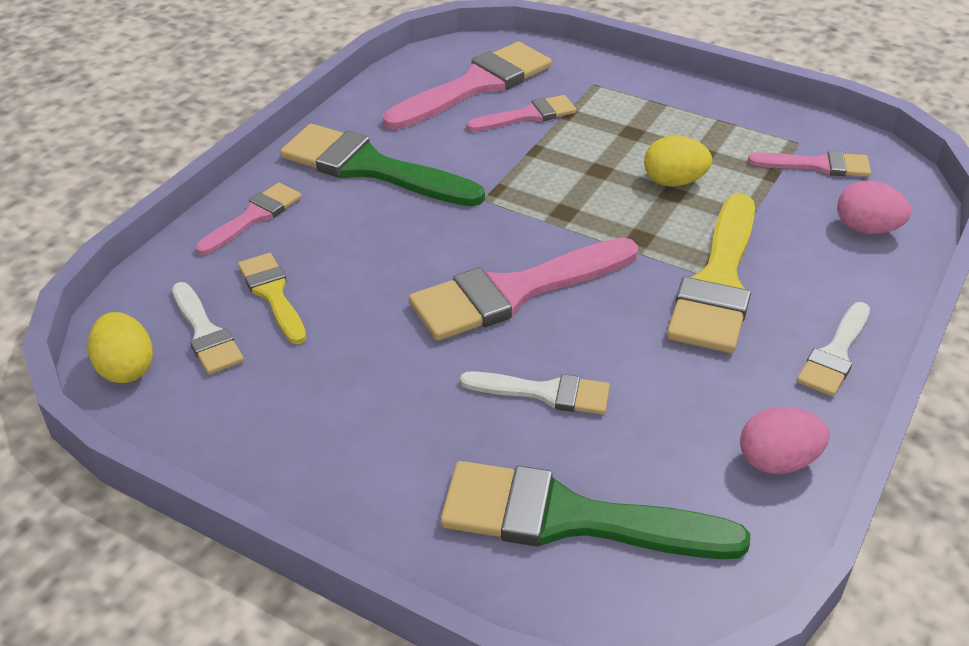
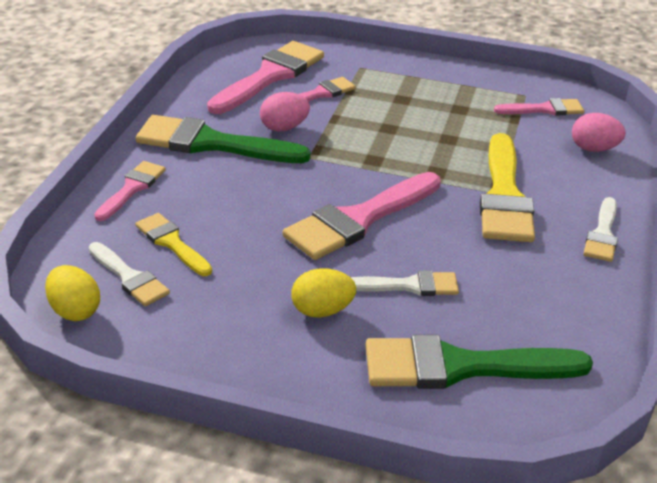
camera: 15 degrees left, 5 degrees down
yellow egg [644,136,712,186] -> yellow egg moved to [291,268,356,318]
pink egg [740,407,830,474] -> pink egg moved to [260,92,310,131]

